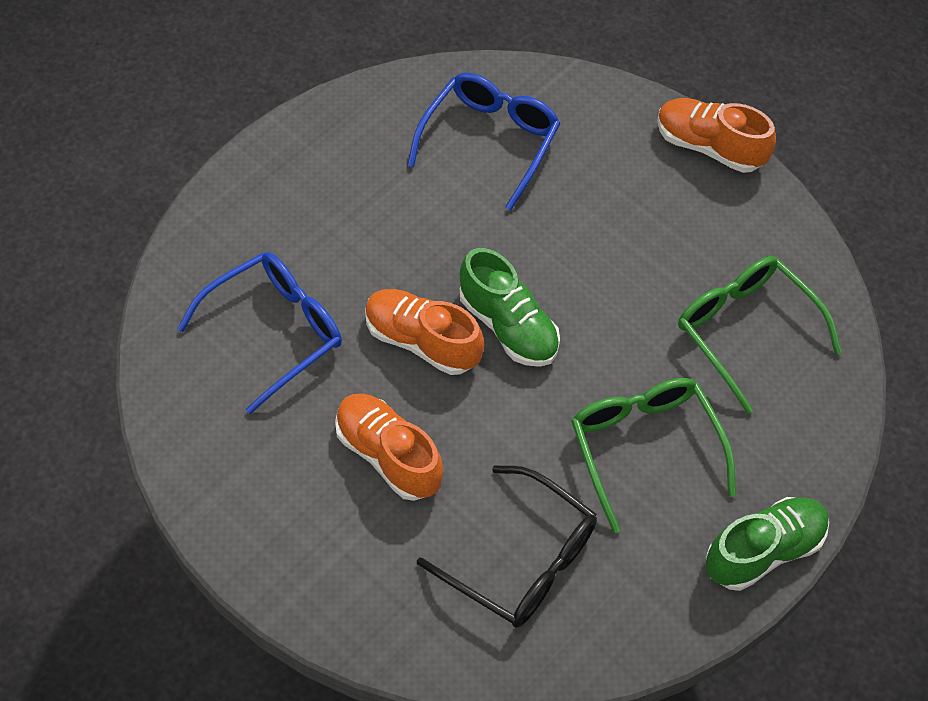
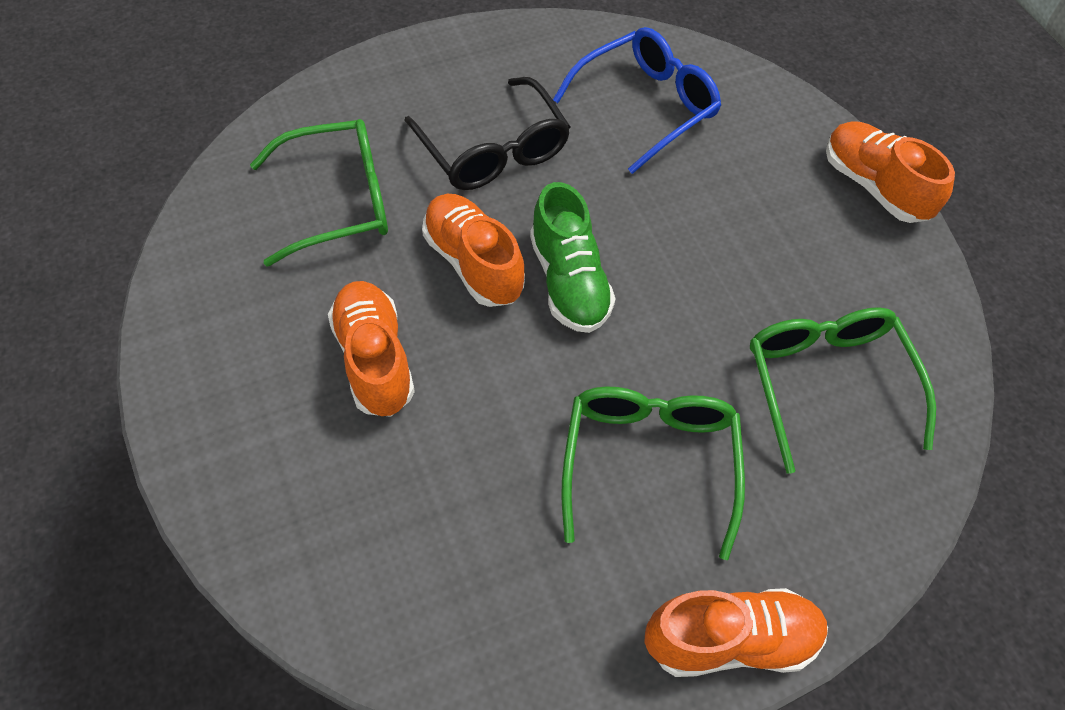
camera: 25 degrees right, 0 degrees up
blue glasses [177,252,342,414] -> green glasses [250,119,388,267]
black glasses [417,465,597,628] -> black glasses moved to [404,77,570,190]
green shoe [706,497,829,591] -> orange shoe [644,588,828,677]

